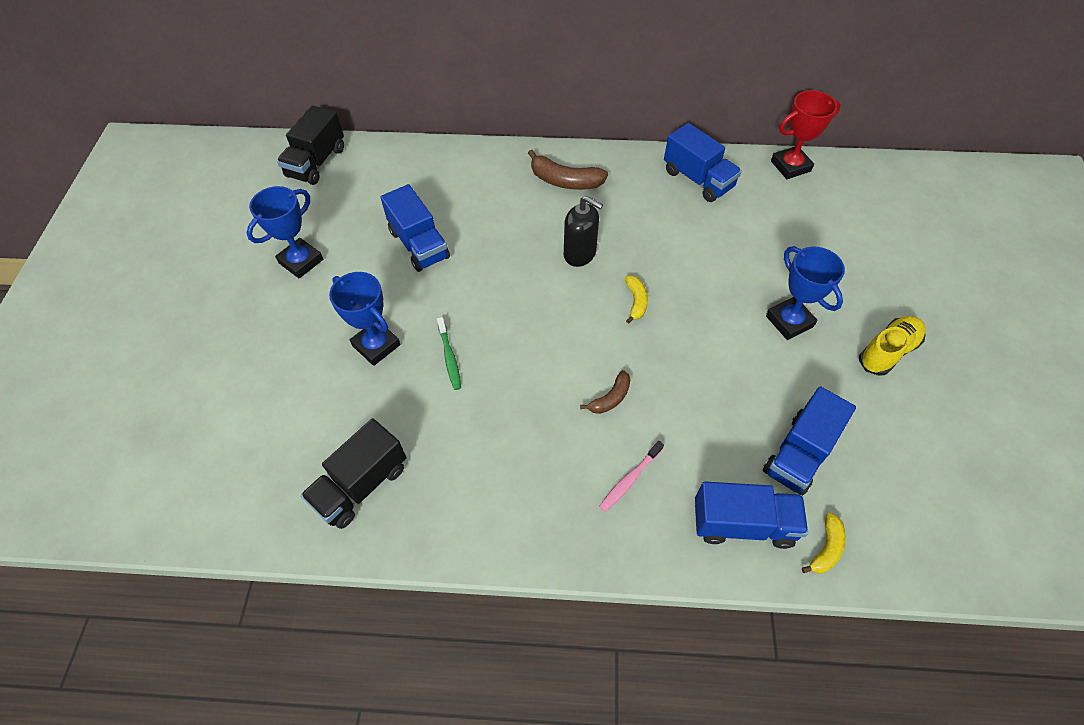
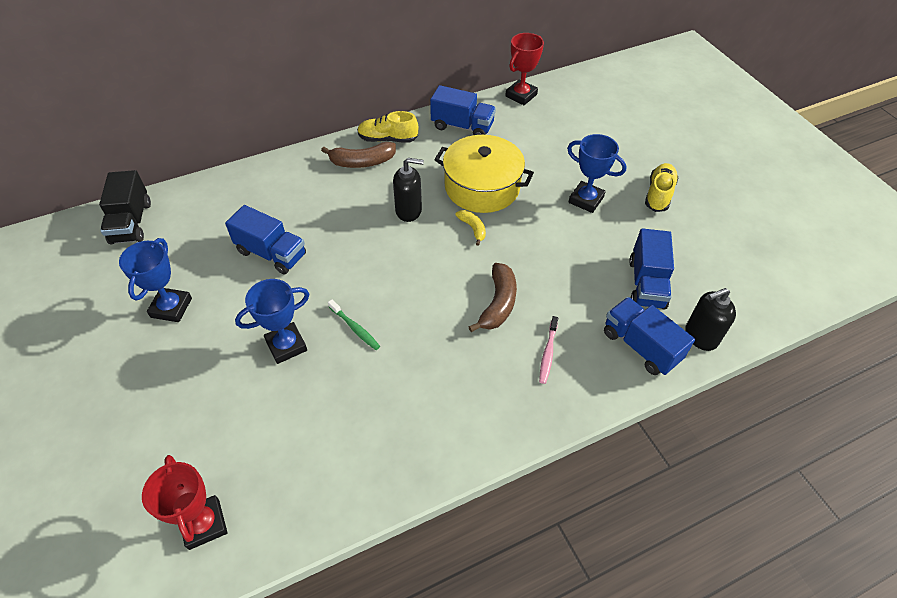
camera: 30 degrees left, 5 degrees down
black truck [301,418,406,529] -> none
blue trophy [329,272,400,366] -> blue trophy turned 45 degrees counterclockwise [235,279,309,364]
brown banana [580,370,631,414] -> brown banana [468,263,517,332], size x1.68
blue truck [695,482,808,549] -> blue truck turned 105 degrees counterclockwise [604,297,695,375]
yellow banana [802,513,846,574] -> black soap dispenser [685,288,736,351]
none -> red trophy [142,455,227,550]
none -> yellow shoe [357,111,418,143]
none -> yellow pot [434,135,534,213]

